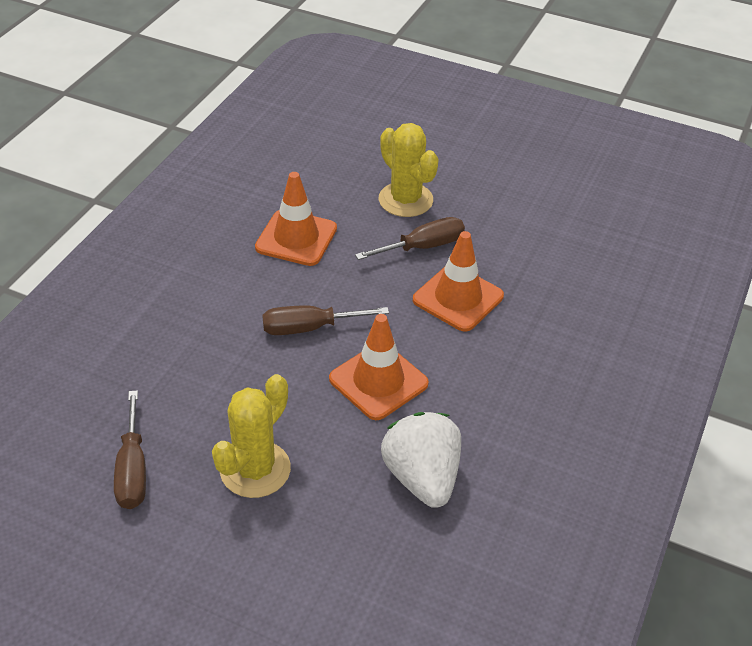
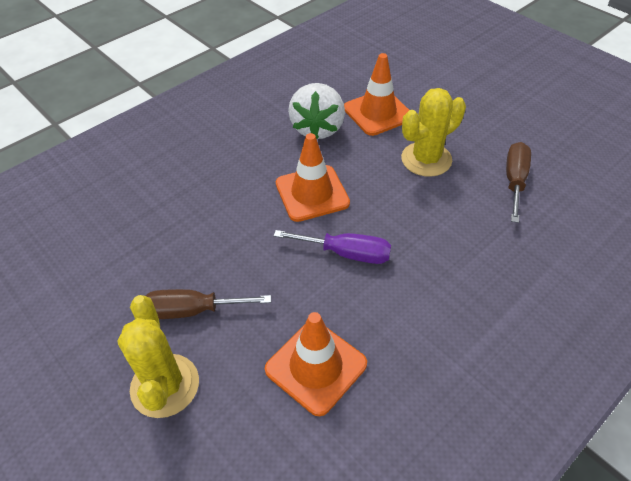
camera: 155 degrees left, 5 degrees up
brown screwdriver [262,305,389,335] -> purple screwdriver [274,230,391,264]
orange traffic cone [413,231,504,332] -> orange traffic cone moved to [344,53,409,136]

